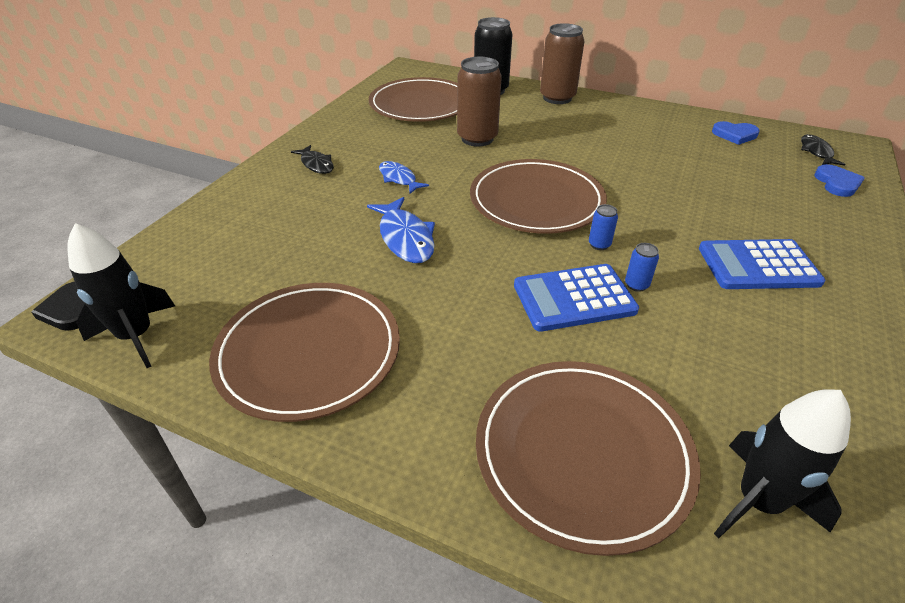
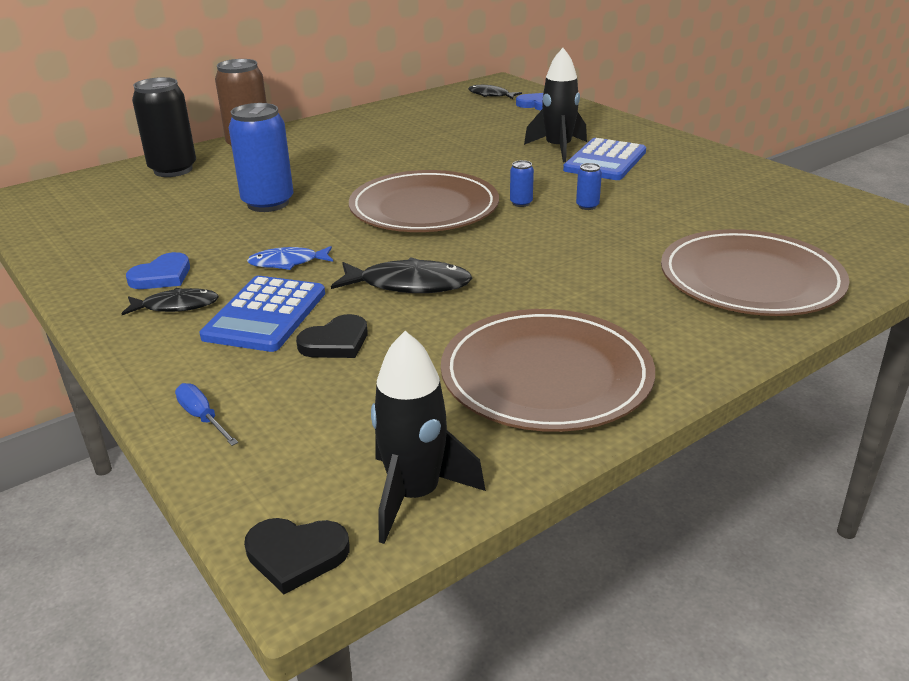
camera: 60 degrees left, 10 degrees down
blue fish [367,197,435,263] -> black fish [331,258,472,293]
brown plate [369,77,457,122] -> none
brown can [457,57,502,147] -> blue can [228,103,294,212]
blue calculator [514,264,639,332] -> blue calculator moved to [200,276,325,352]
blue heart [712,121,760,145] -> blue heart moved to [126,252,190,289]
black rocket [714,389,851,539] -> black rocket moved to [524,48,587,162]
none -> blue screwdriver [175,383,238,446]
none -> black heart [296,314,368,358]

